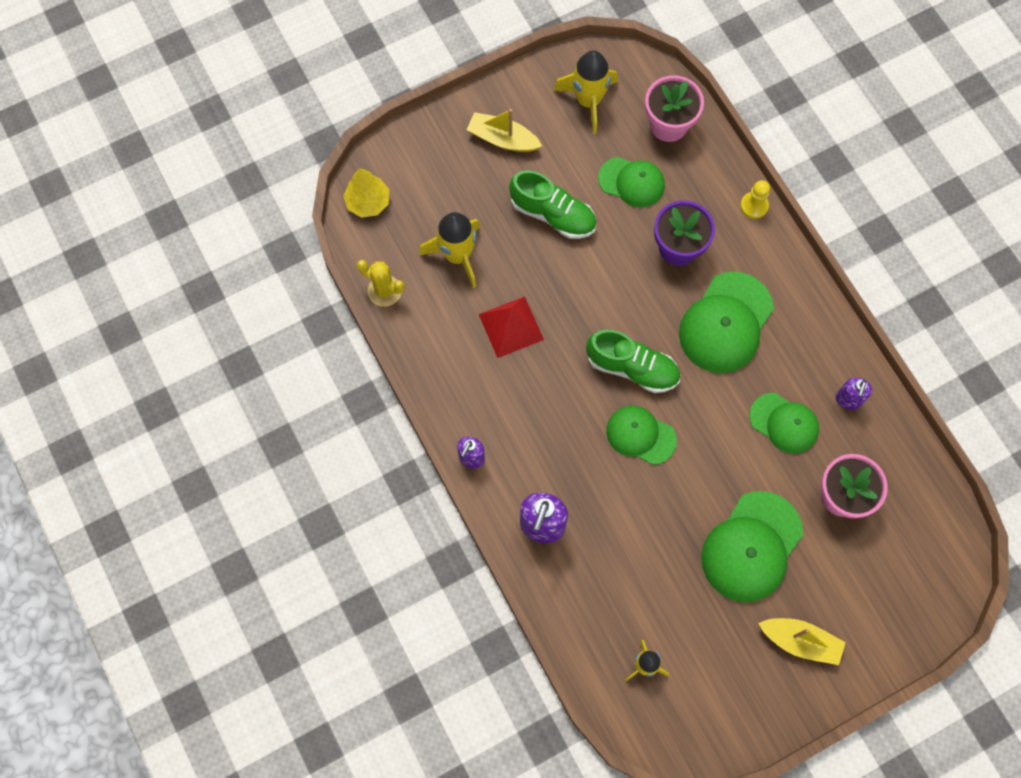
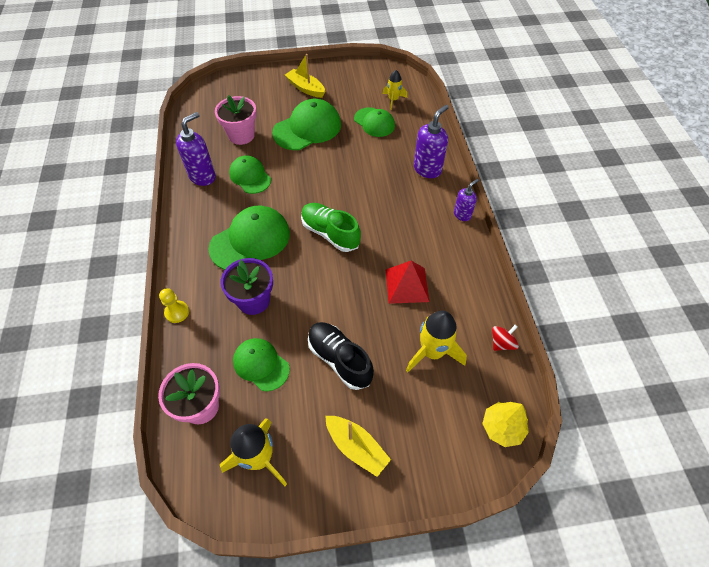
camera: 160 degrees left, 15 degrees down
yellow cactus [357,260,405,307] -> red spinning top [492,325,519,351]
green shoe [509,170,597,239] -> black shoe [308,322,374,390]
green cap [606,405,677,465] -> green cap moved to [354,107,395,137]
purple soap dispenser [836,377,872,410] -> purple soap dispenser [176,112,216,186], size x1.66

